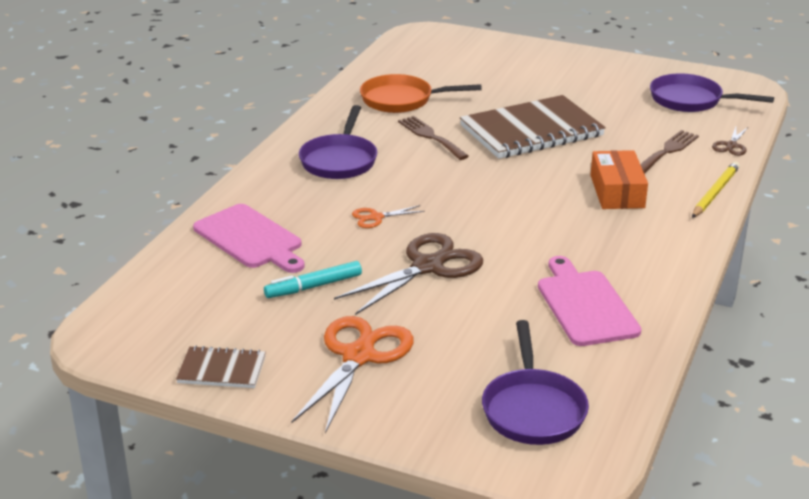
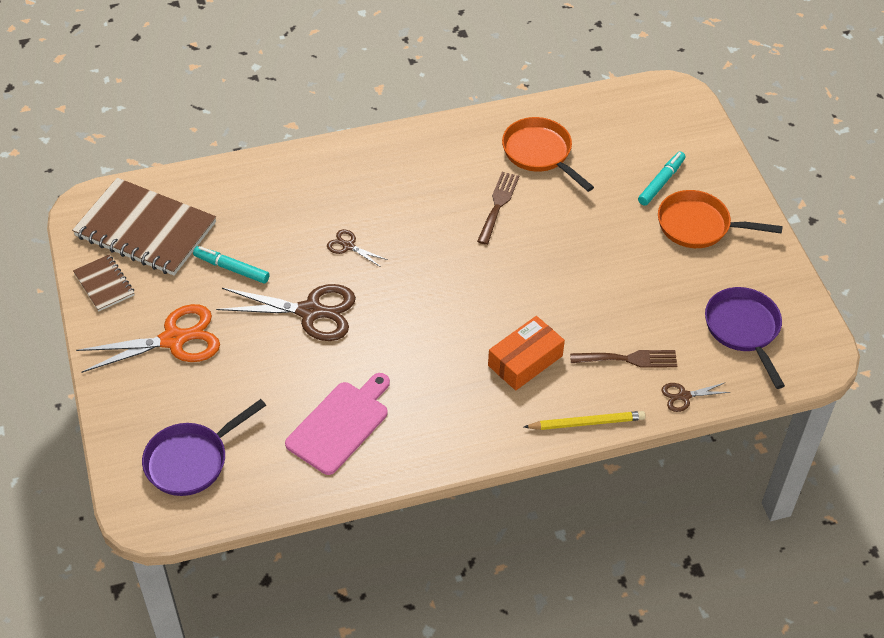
camera: 50 degrees right, 20 degrees up
pink cutting board [193,204,305,273] -> none
purple pan [299,105,377,179] -> none
orange scissors [352,205,425,228] -> brown scissors [327,229,388,267]
brown notebook [460,95,606,159] -> brown notebook moved to [72,178,216,276]
none -> turquoise marker [638,152,686,206]
none -> orange pan [658,190,783,248]

